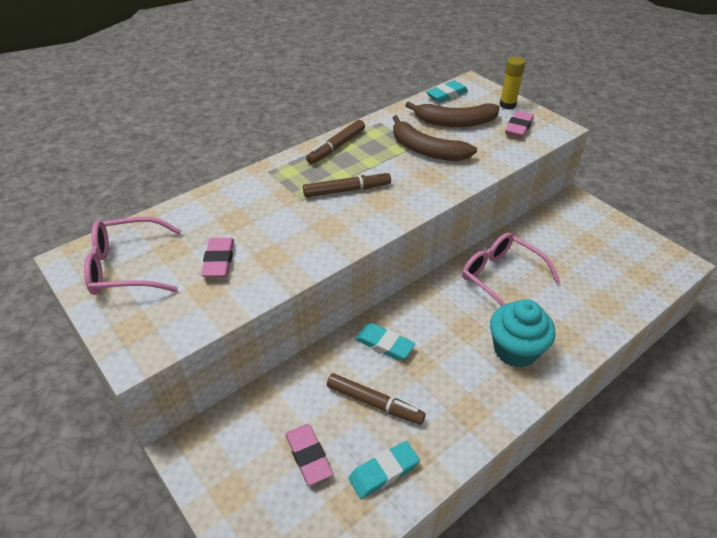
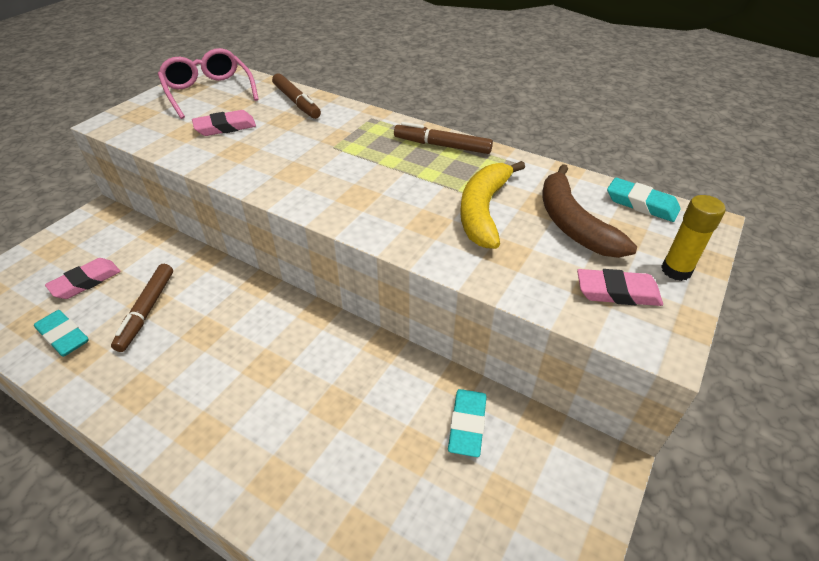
camera: 70 degrees right, 0 degrees up
brown marker [303,171,391,197] -> brown marker moved to [272,73,321,119]
turquoise eraser [355,323,415,360] -> turquoise eraser moved to [448,389,487,457]
brown banana [393,115,477,161] -> yellow banana [460,161,525,249]
pink glasses [462,233,560,306] -> none
turquoise cupcake [490,299,556,368] -> none

